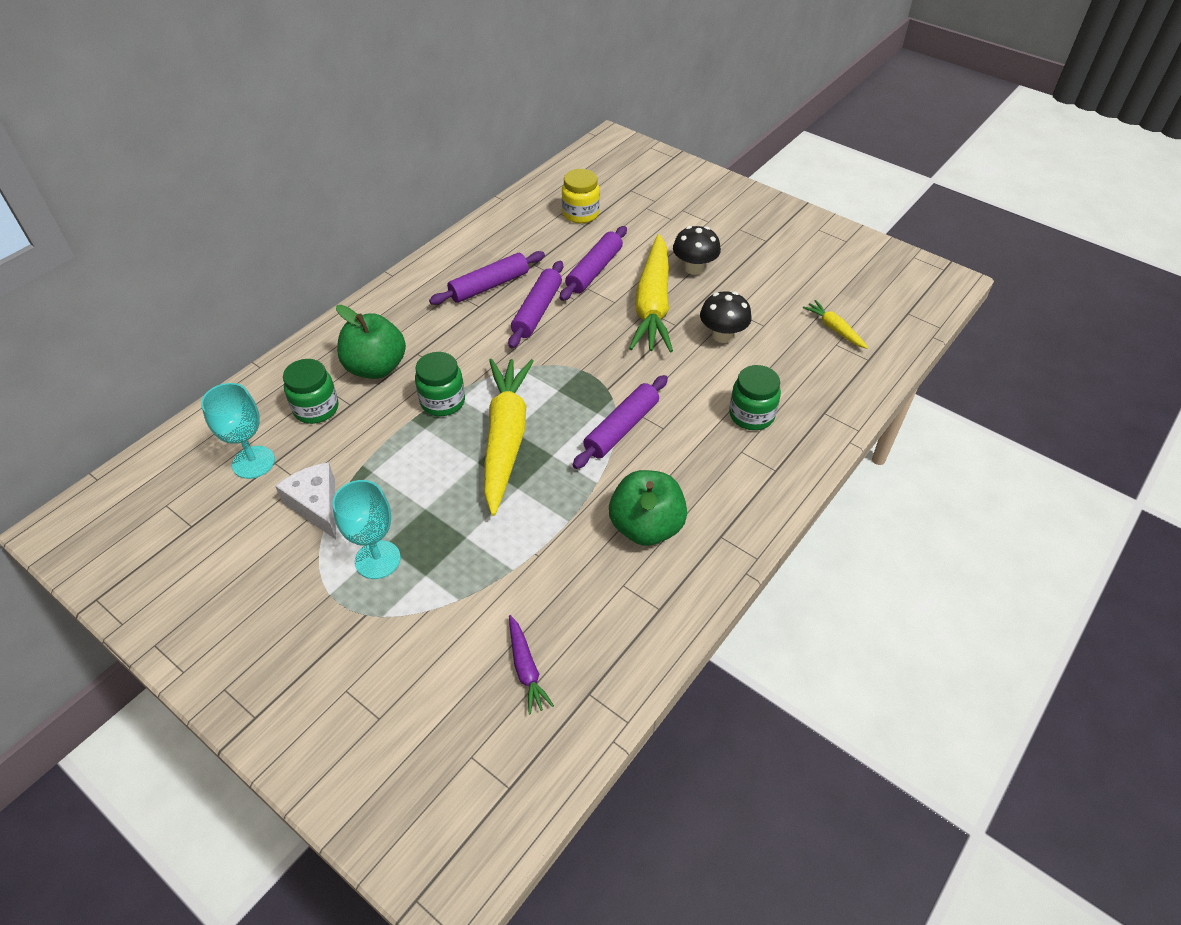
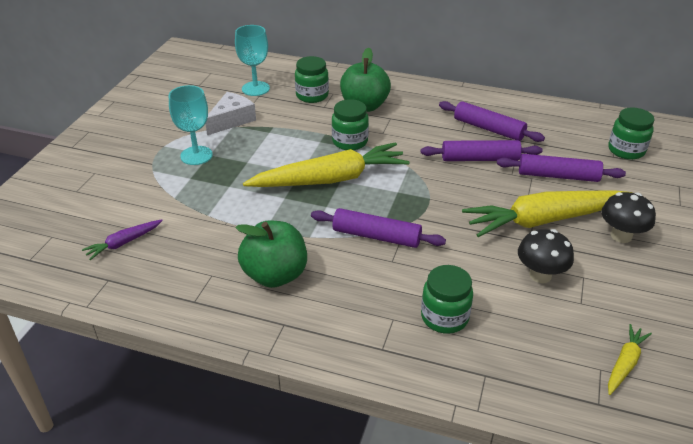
camera: 70 degrees right, 10 degrees down
yellow jar [562,169,600,223] -> green jar [608,107,654,160]

